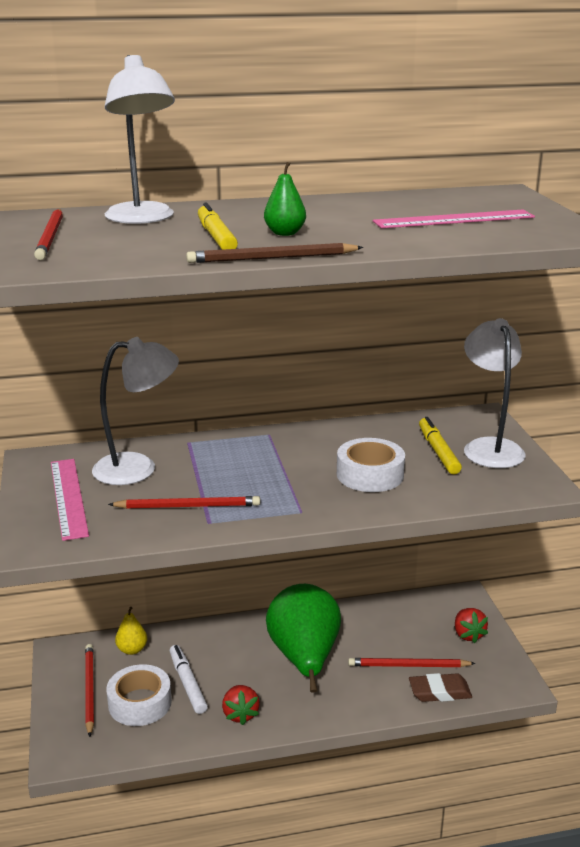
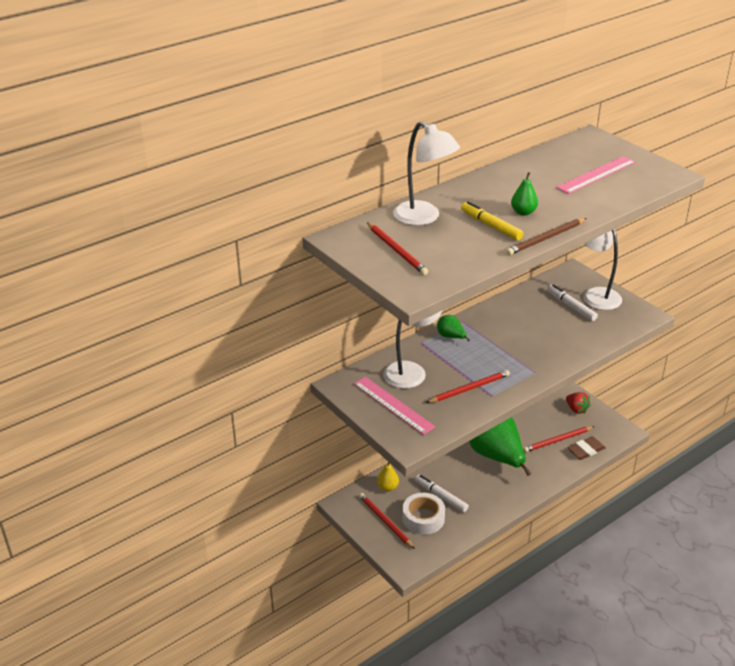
camera: 25 degrees left, 10 degrees up
red strawberry [222,685,260,725] -> none
white tape [337,438,405,492] -> none
yellow marker [419,417,462,475] -> white marker [547,284,598,321]
none -> green pear [437,315,470,341]

